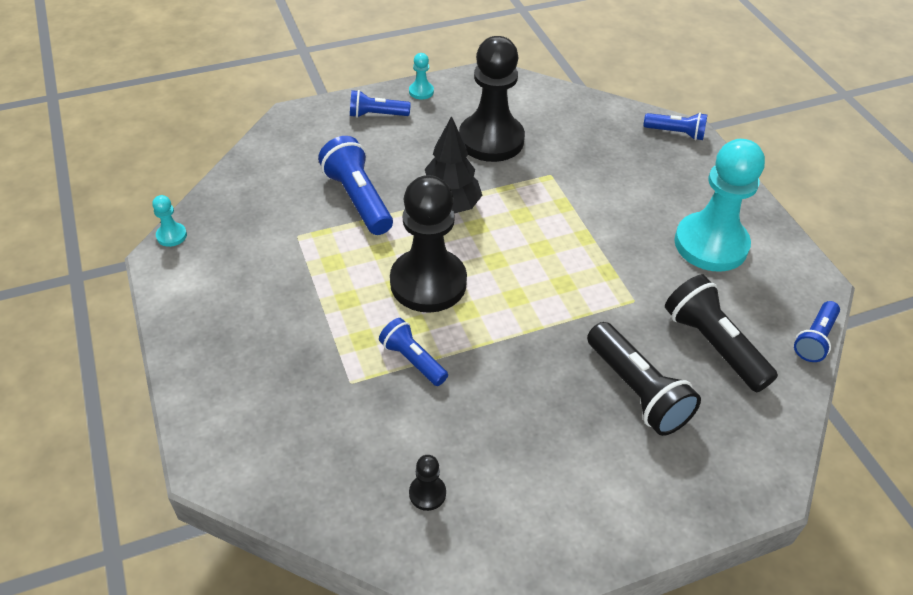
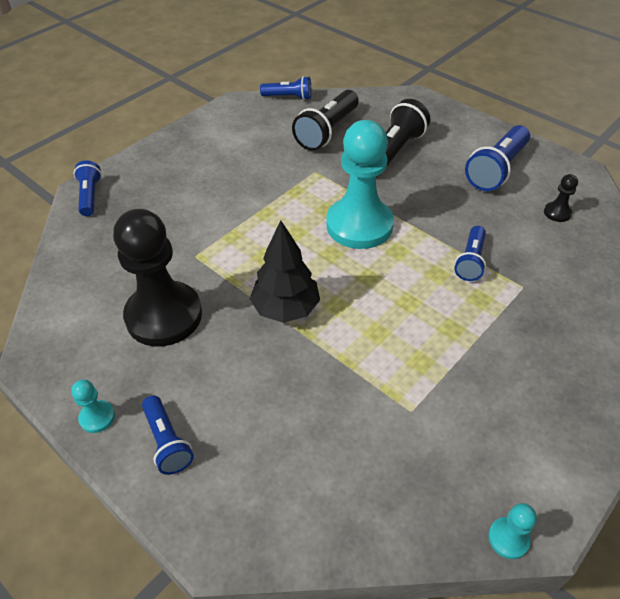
camera: 115 degrees left, 0 degrees up
blue flashlight [318,136,393,235] -> blue flashlight moved to [465,125,530,191]
black pawn [390,175,467,313] -> none
turquoise pawn [674,139,765,272] -> turquoise pawn moved to [326,120,394,249]

